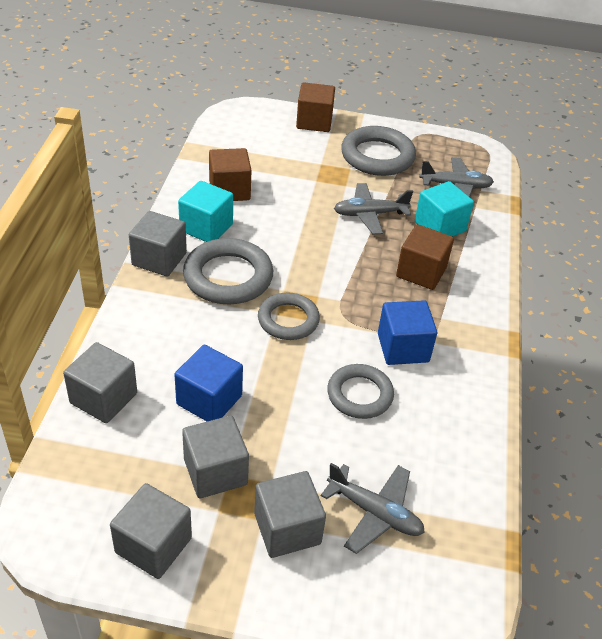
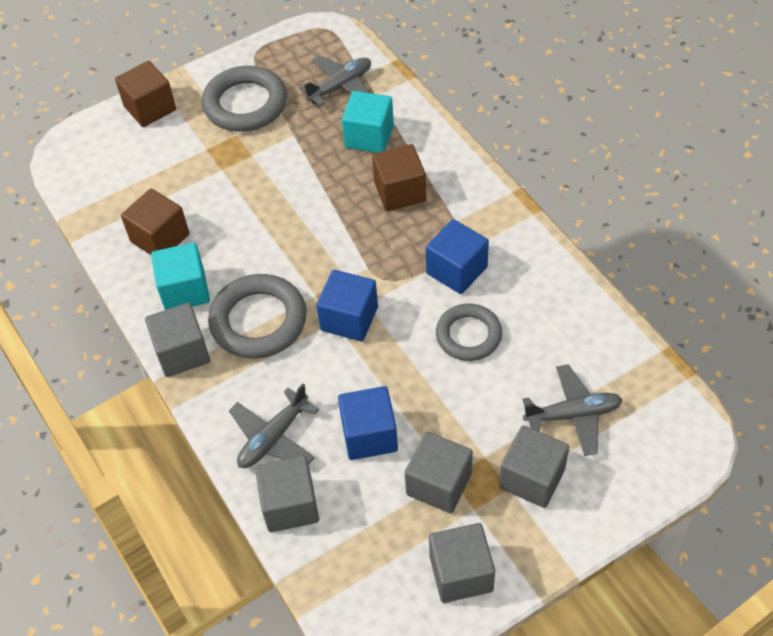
camera: 35 degrees left, 10 degrees up
grey ring [258,292,320,340] -> blue cube [316,270,378,341]
grey plane [334,183,413,234] -> grey plane moved to [229,384,319,468]

